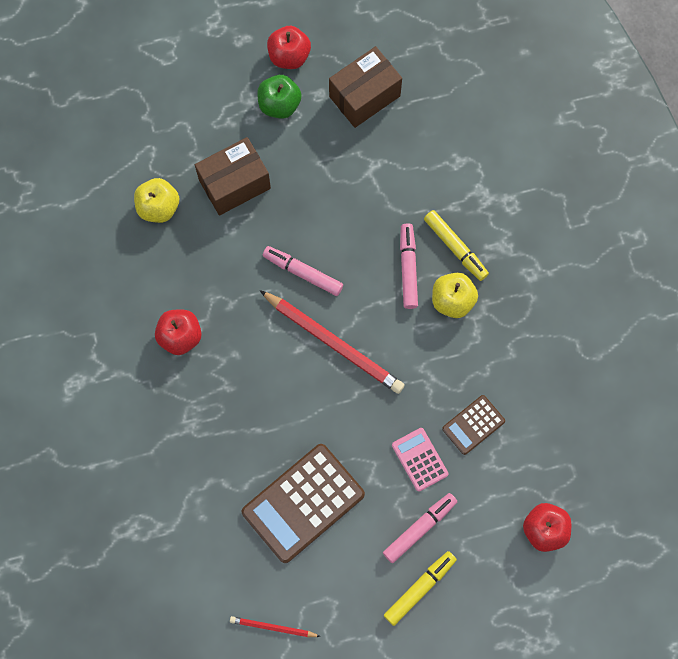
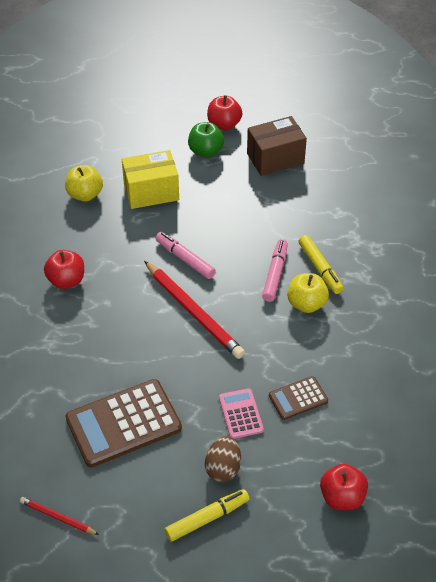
camera: 15 degrees right, 25 degrees down
brown box [195,137,271,216] -> yellow box [122,150,179,209]
pink marker [383,493,457,563] -> brown egg [205,436,241,482]

